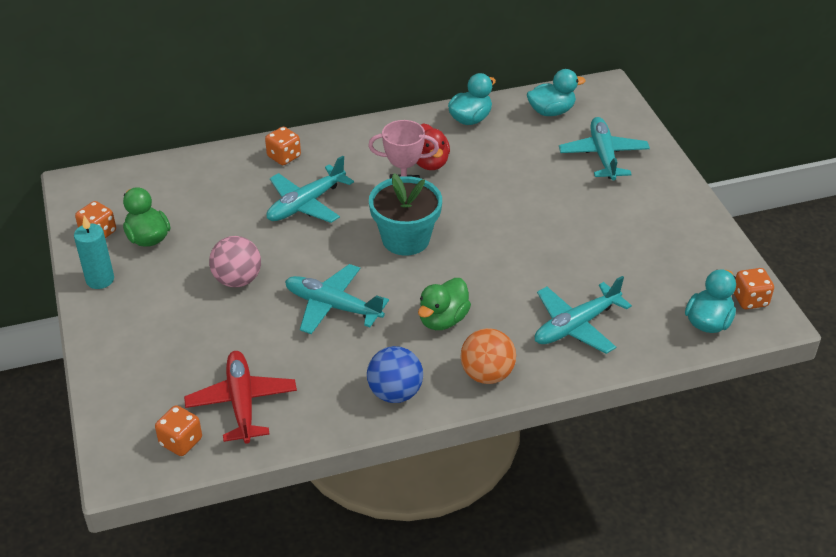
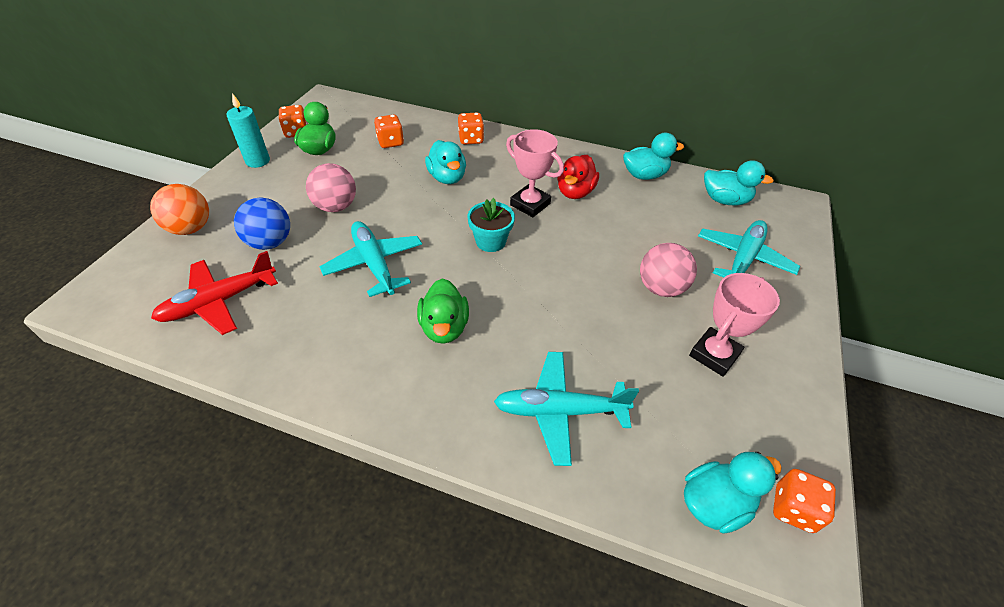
camera: 35 degrees right, 5 degrees up
orange dice [155,405,202,456] -> orange dice moved to [374,115,404,148]
red plane [184,351,297,444] -> red plane turned 150 degrees counterclockwise [151,251,278,335]
turquoise plane [267,156,354,223] -> turquoise duck [425,140,466,184]
blue ball [367,346,423,403] -> blue ball moved to [234,197,290,250]
turquoise flower pot [369,173,442,255] -> turquoise flower pot [468,198,515,252], size x0.63
green duck [418,278,471,330] -> green duck turned 75 degrees counterclockwise [417,278,469,344]
orange ball [461,328,516,384] -> orange ball moved to [150,184,209,235]
none -> pink ball [640,243,697,297]
none -> pink trophy [689,273,780,377]

